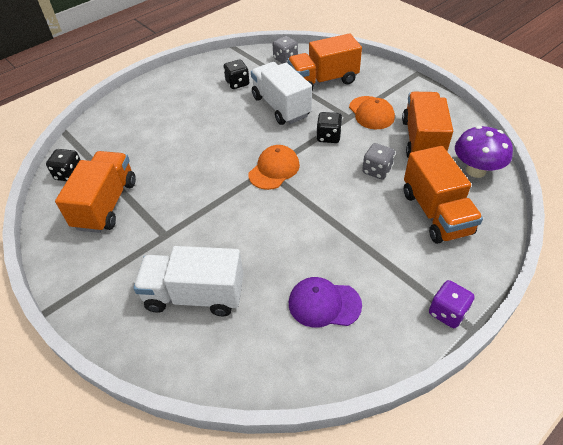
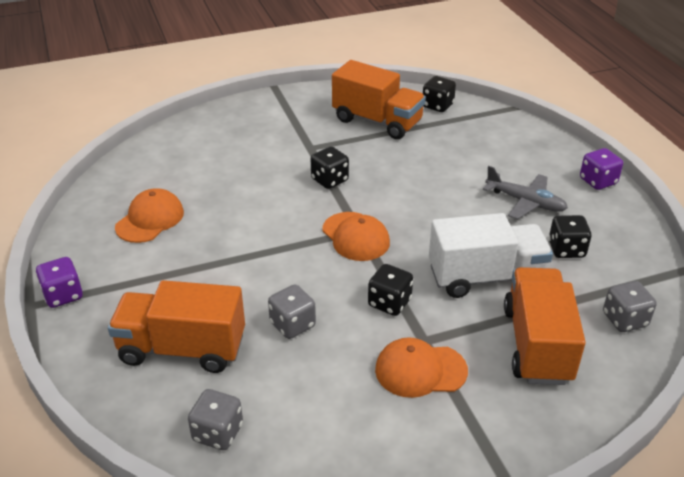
camera: 110 degrees right, 10 degrees down
white truck [133,246,244,316] -> none
purple cap [289,277,362,328] -> orange cap [115,188,184,243]
orange truck [402,92,453,158] -> none
purple mushroom [455,126,513,178] -> grey dice [188,389,243,450]
none -> black dice [311,146,349,189]
none -> grey plane [483,166,568,219]
none -> purple dice [580,148,623,190]

